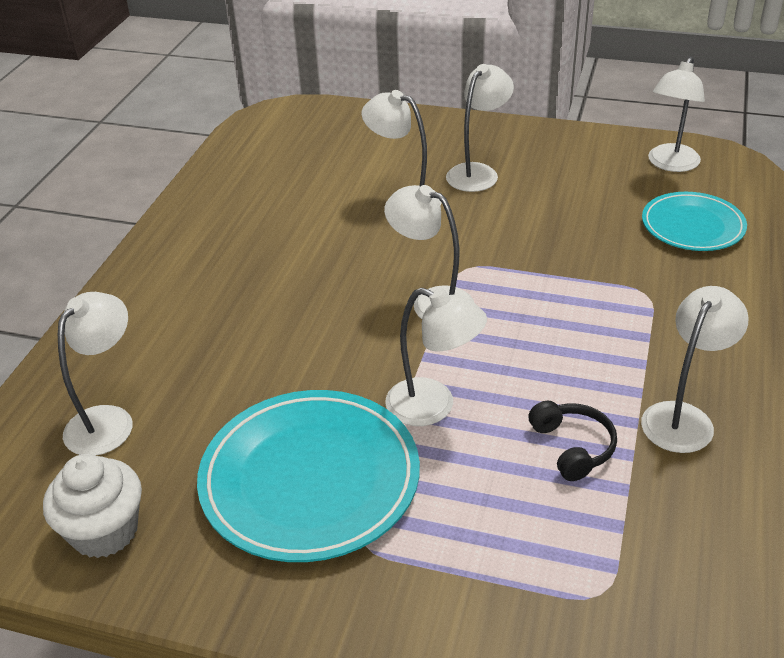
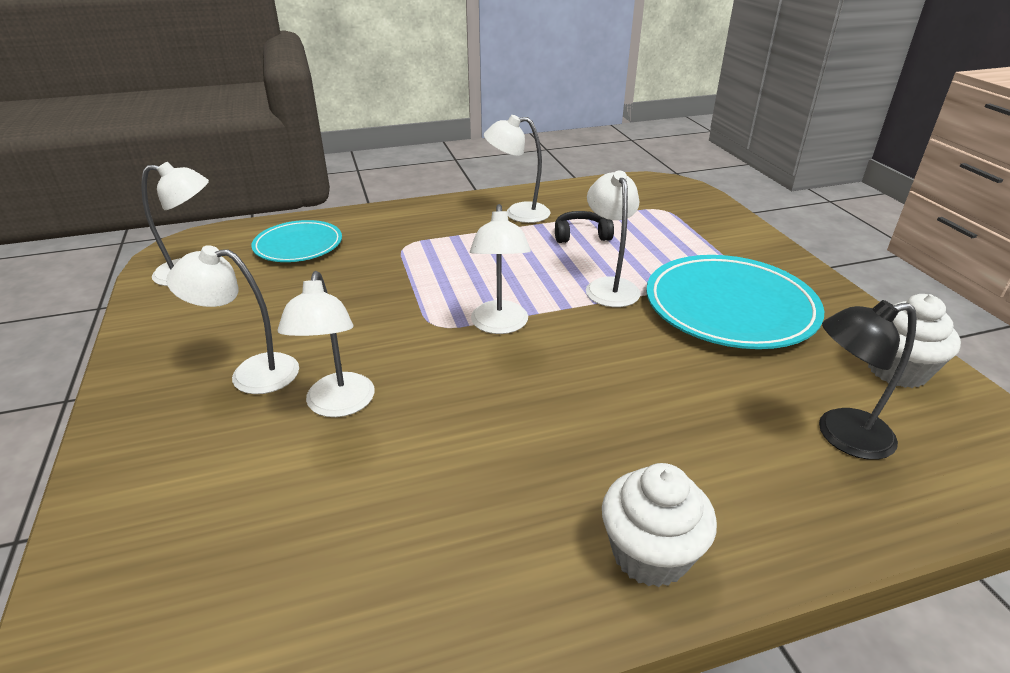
camera: 125 degrees left, 5 degrees down
white lamp [58,292,133,456] -> black lamp [819,300,917,460]
black headphones [528,401,617,481] -> black headphones turned 45 degrees clockwise [555,211,614,243]
none -> white cupcake [602,463,717,587]

